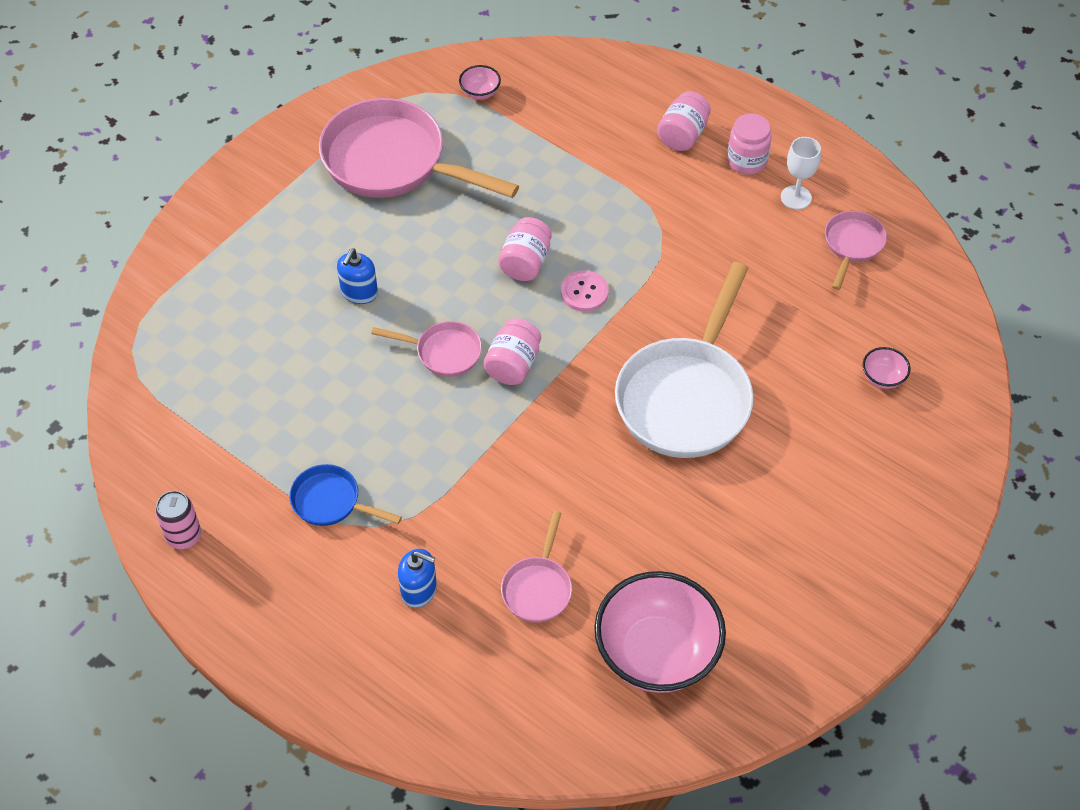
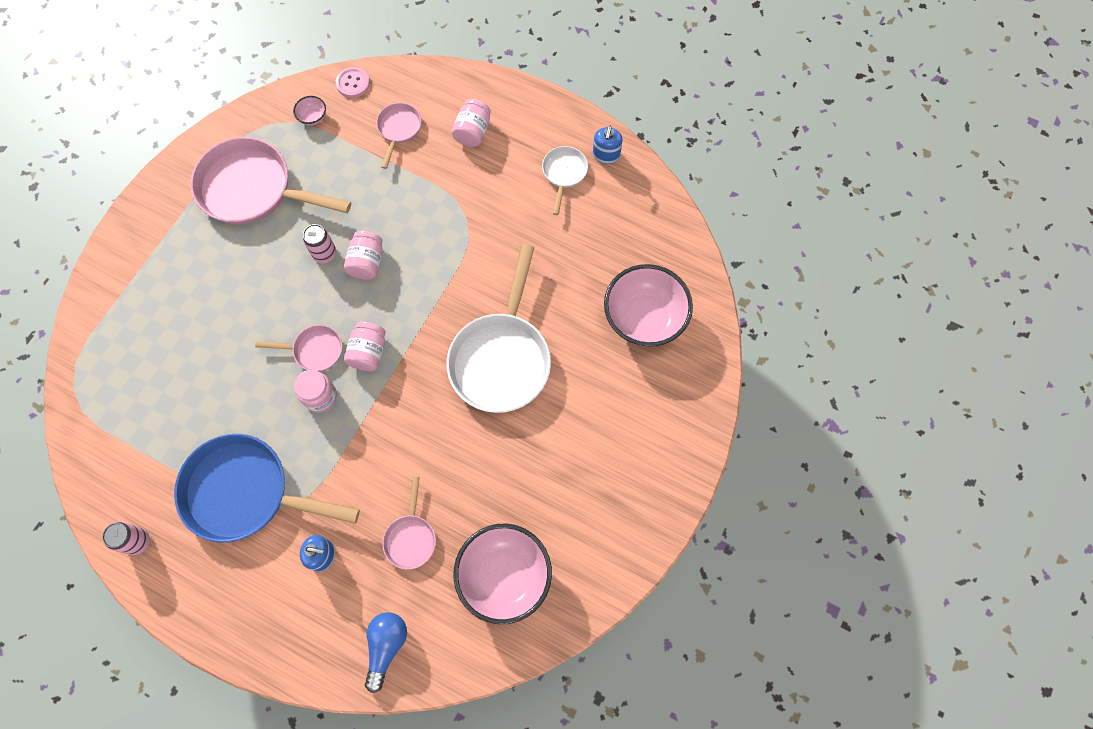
camera: 10 degrees left, 15 degrees up
blue pan [289,464,402,526] -> blue pan [174,434,360,543], size x2.07
blue soap dispenser [337,249,378,304] -> blue soap dispenser moved to [593,126,623,164]
pink button [561,270,609,312] -> pink button moved to [336,67,370,98]
pink jar [727,113,772,174] -> pink jar moved to [294,370,337,413]
white goblet [781,137,821,210] -> white pan [542,146,588,215]
pink pan [825,211,887,290] -> pink pan moved to [376,103,421,169]
pink bowl [863,347,910,389] -> pink bowl [604,264,693,347], size x2.43
none -> pink can [303,224,336,263]
none -> blue light bulb [365,612,407,693]

